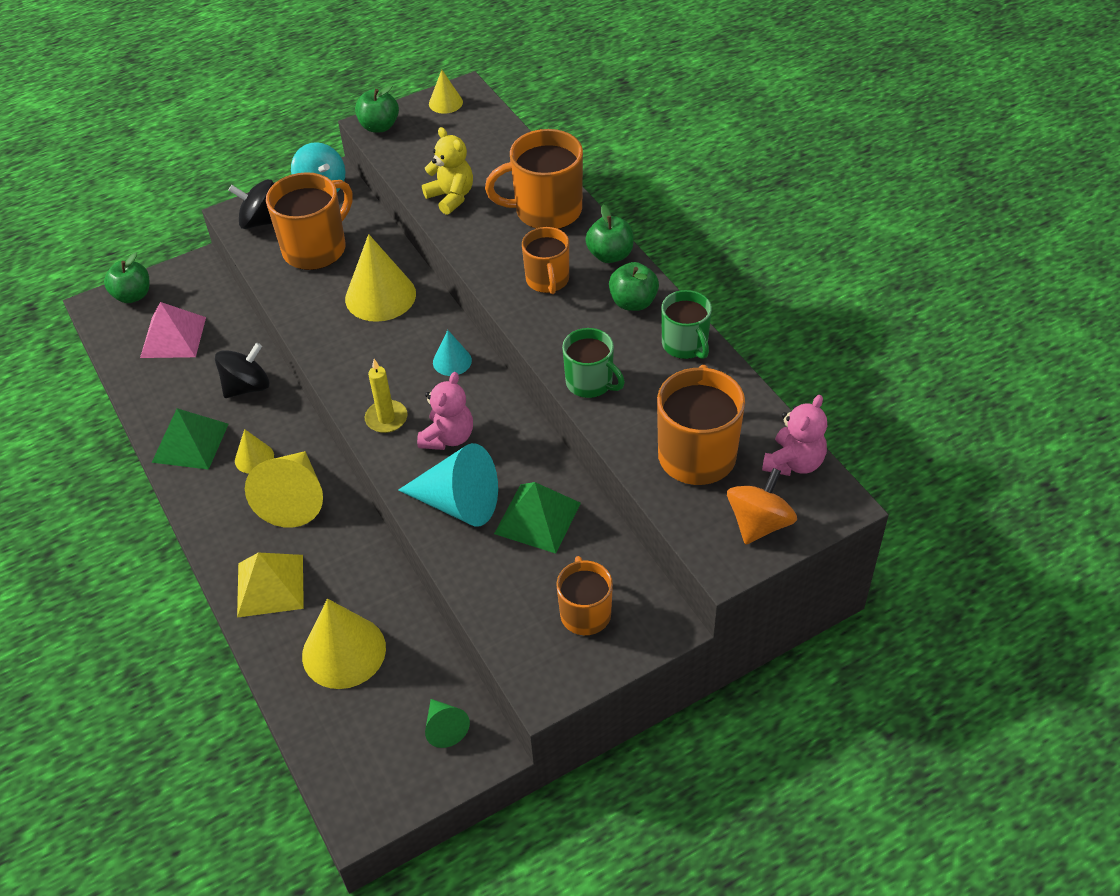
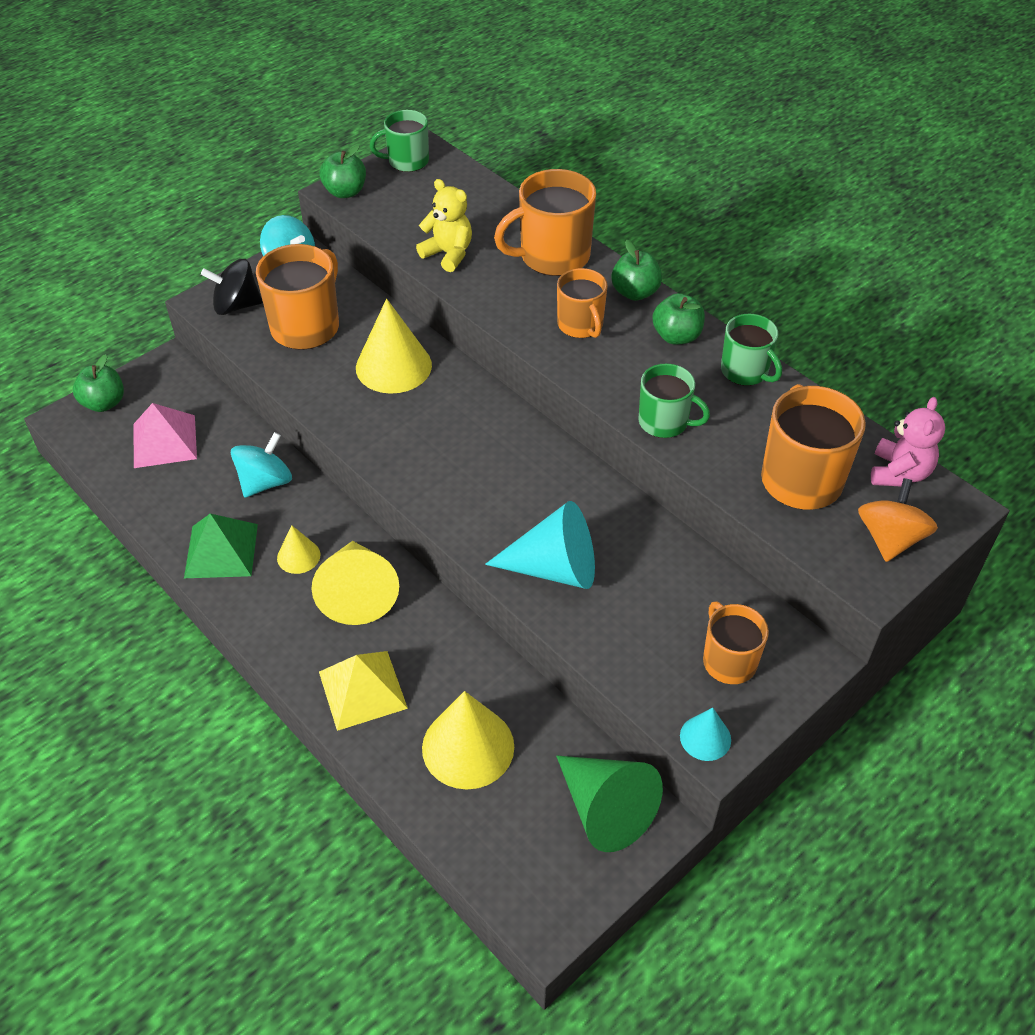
camera: 15 degrees left, 0 degrees up
black spinning top [215,343,270,398] -> turquoise spinning top [231,432,292,498]
yellow candle [365,359,408,433] -> none
pink teddy bear [417,372,473,450] -> none
green cone [425,699,470,748] -> green cone [556,756,663,852], size x1.90
yellow cone [429,70,463,114] -> green mug [370,110,429,172]
turquoise cone [433,330,472,376] -> turquoise cone moved to [680,708,731,761]
green pyramid [494,482,581,554] -> none

